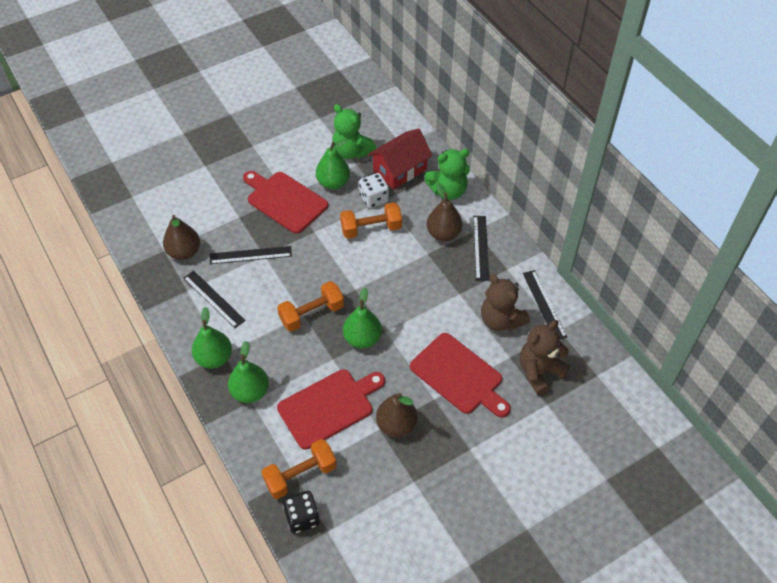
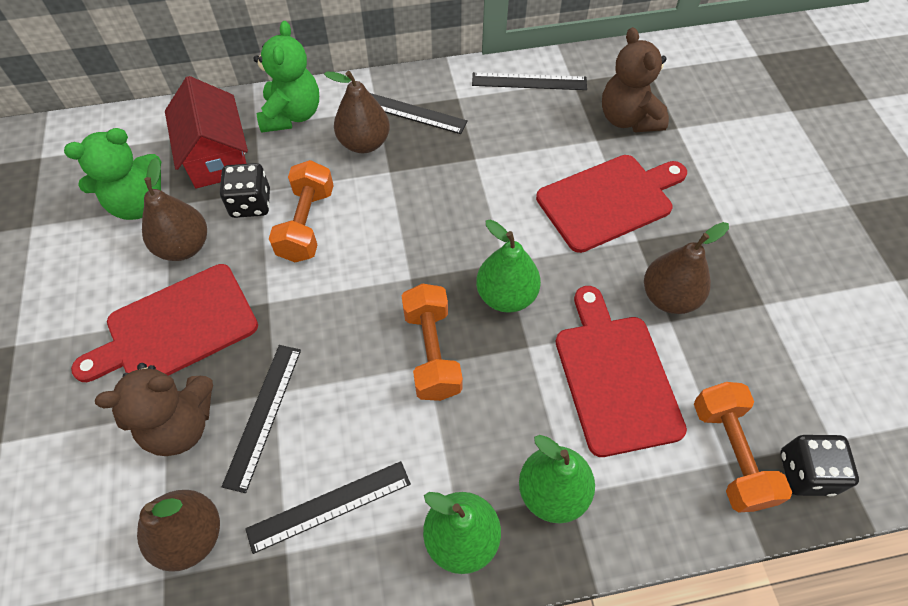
camera: 70 degrees left, 5 degrees up
green pear [316,139,350,189] -> brown pear [142,158,207,261]
white dice [359,173,389,208] -> black dice [220,163,270,218]
brown teddy bear [481,274,530,331] -> brown teddy bear moved to [95,363,213,456]

